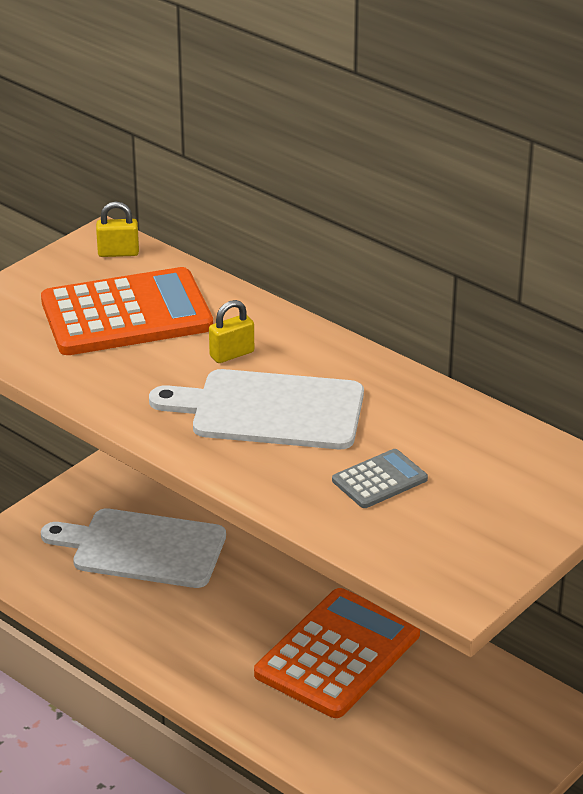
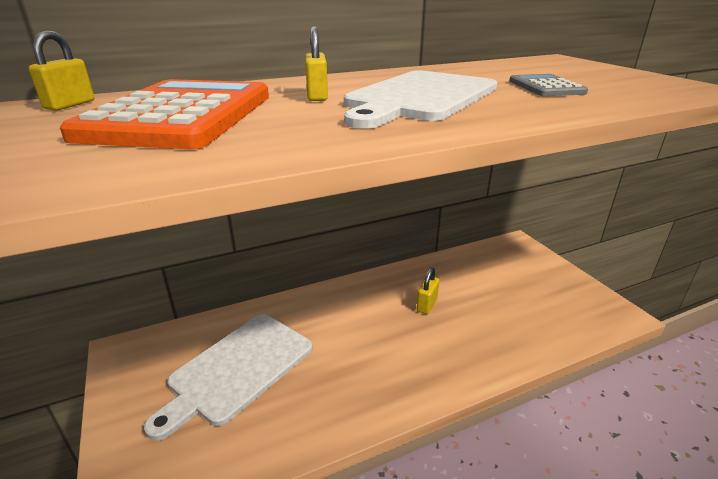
camera: 65 degrees left, 5 degrees down
orange calculator [254,588,420,718] -> yellow padlock [417,268,439,314]

